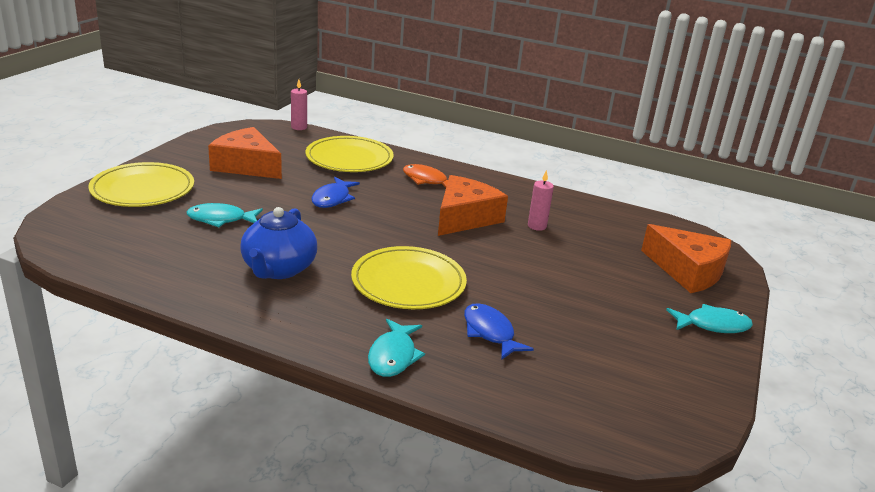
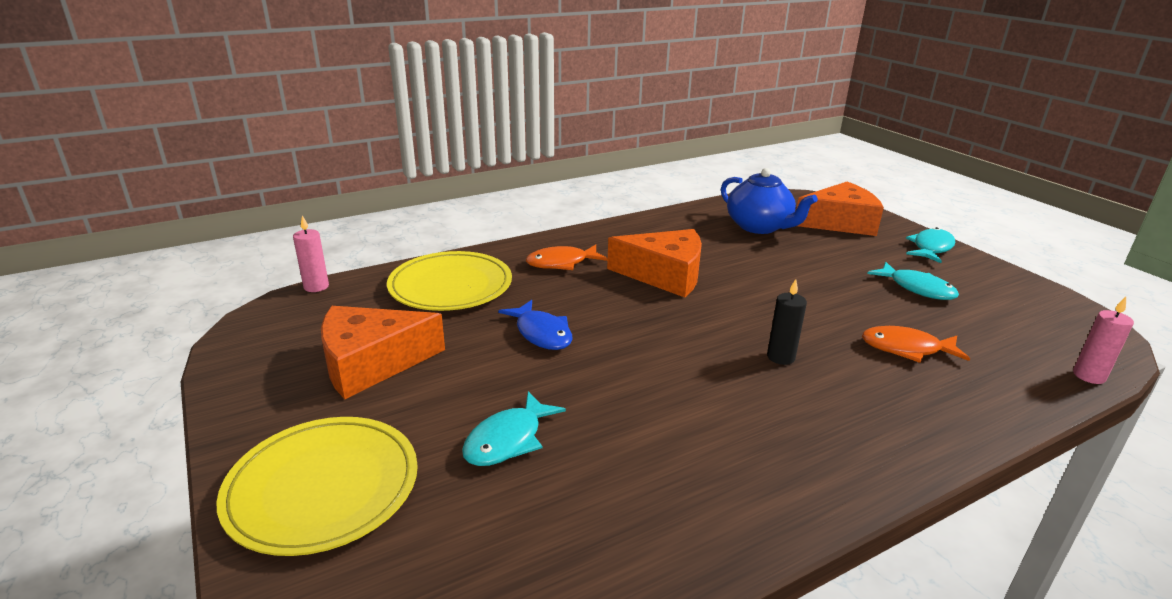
camera: 50 degrees left, 0 degrees up
blue teapot [240,207,317,279] -> blue teapot moved to [721,168,818,234]
yellow plate [351,246,467,309] -> black candle [767,279,807,365]
turquoise fish [368,319,425,377] -> turquoise fish moved to [867,262,959,300]
orange cheese [438,175,508,236] -> orange cheese turned 120 degrees clockwise [607,229,702,297]
blue fish [464,303,534,360] -> orange fish [862,326,970,363]
pink candle [528,170,554,231] -> pink candle moved to [1073,297,1134,384]

